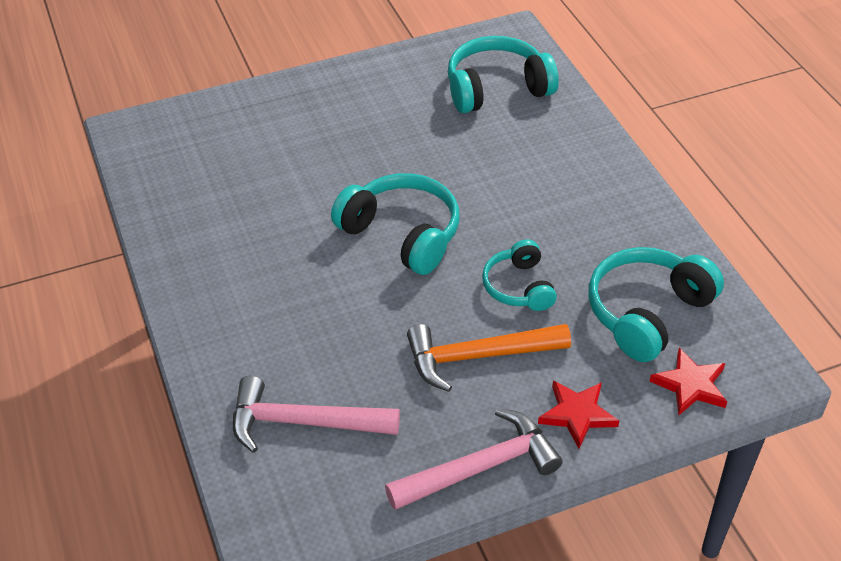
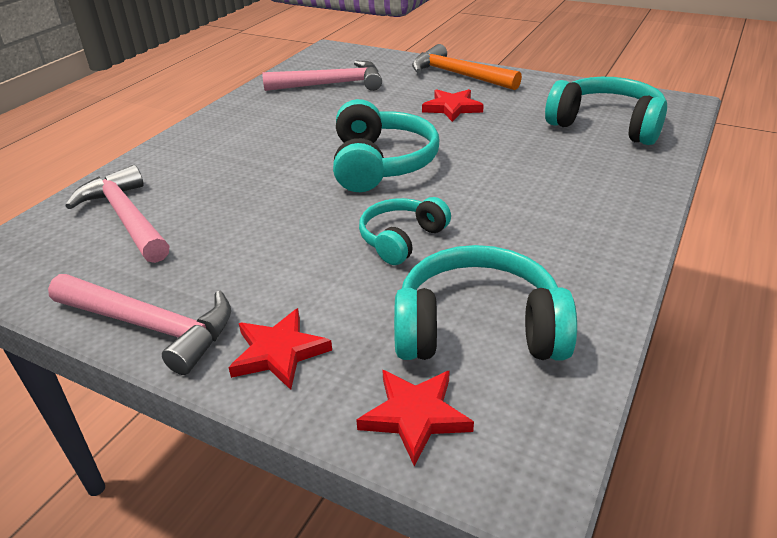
camera: 50 degrees right, 10 degrees down
orange hammer [407,324,571,392] -> orange hammer moved to [412,44,522,90]
none -> pink hammer [262,61,382,91]
none -> red star [422,89,484,122]

